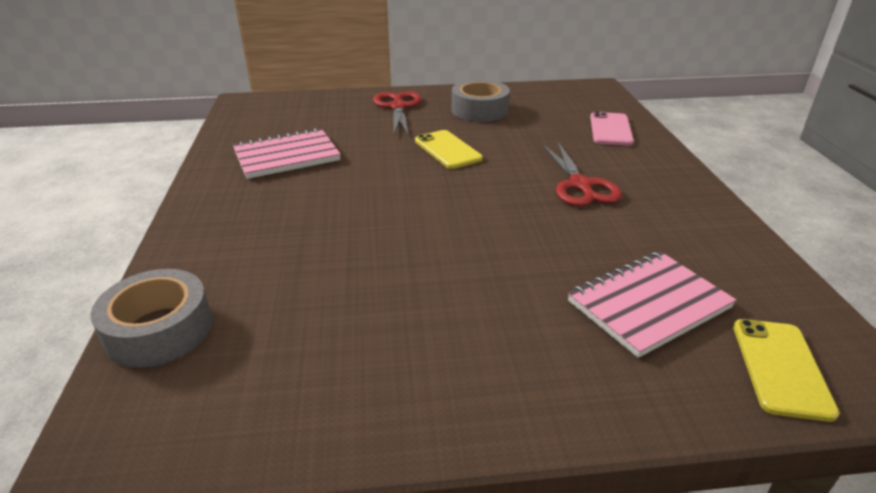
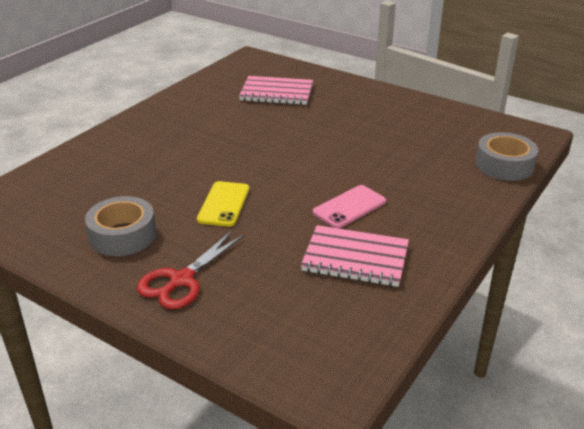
camera: 140 degrees left, 0 degrees up
red scissors [543,142,622,206] -> none
pink phone [590,111,634,146] -> pink phone moved to [313,185,386,228]
yellow phone [733,319,840,422] -> none

